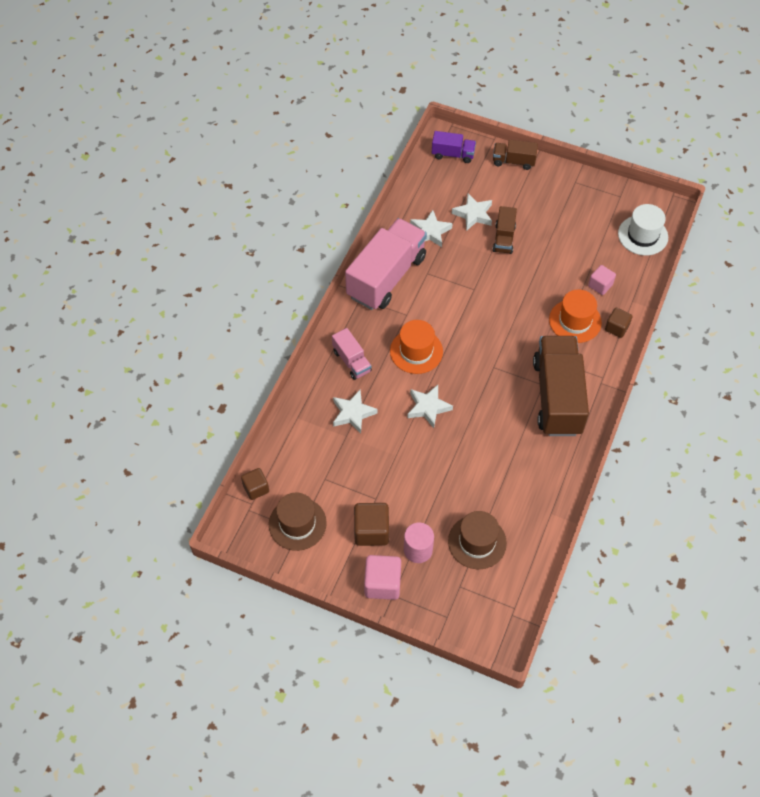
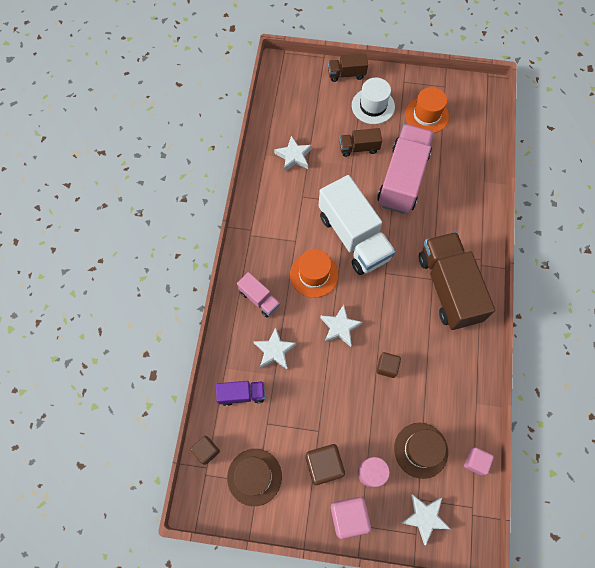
camera: 15 degrees left, 10 degrees up
pink truck [345,218,427,310] -> pink truck moved to [377,124,434,214]
purple truck [432,131,476,163] -> purple truck moved to [216,381,265,406]
white star [452,194,492,231] -> white star moved to [402,495,450,545]
brown truck [492,206,517,254] -> brown truck turned 90 degrees clockwise [340,128,382,157]
orange hat [549,289,602,343] -> orange hat moved to [405,87,449,133]
pink cube [588,265,616,295] -> pink cube moved to [464,447,494,475]
brown cube [605,308,633,338] -> brown cube moved to [376,352,401,378]
white hat [618,204,668,255] -> white hat moved to [352,78,395,124]
none -> white truck [319,175,396,275]

